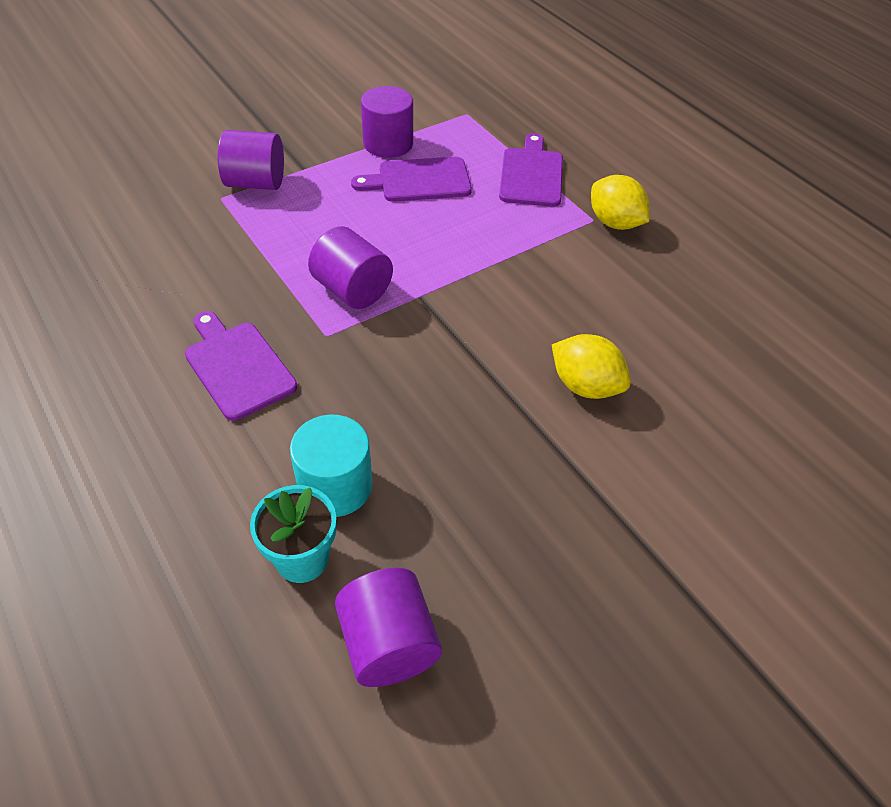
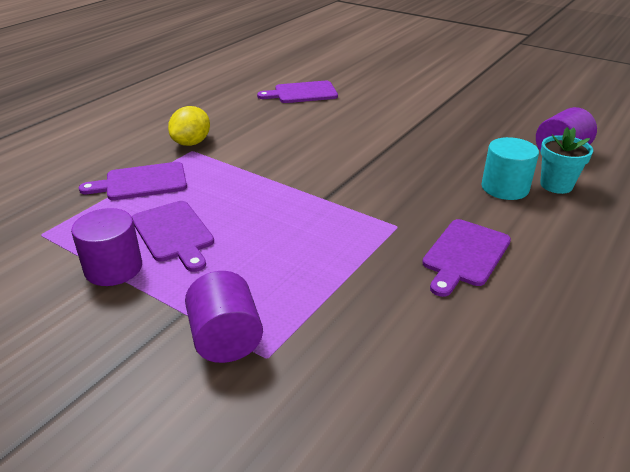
camera: 110 degrees left, 15 degrees down
purple cylinder [308,226,393,309] -> none
yellow lemon [552,334,631,399] -> none
none -> purple cutting board [257,81,338,103]

